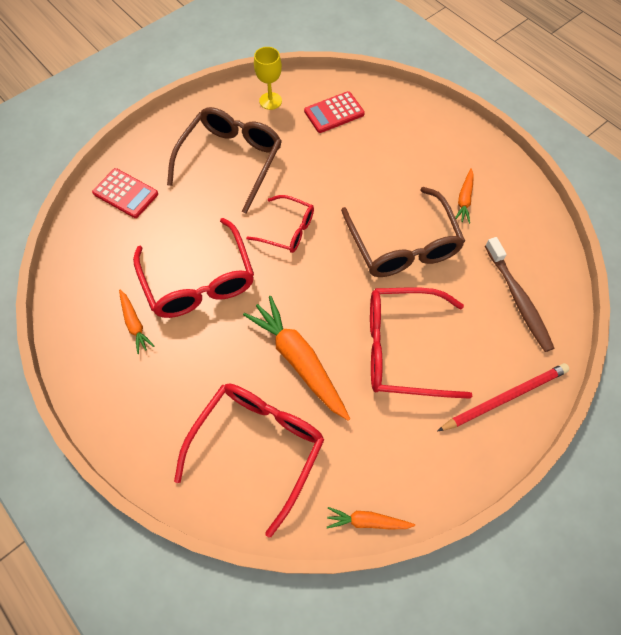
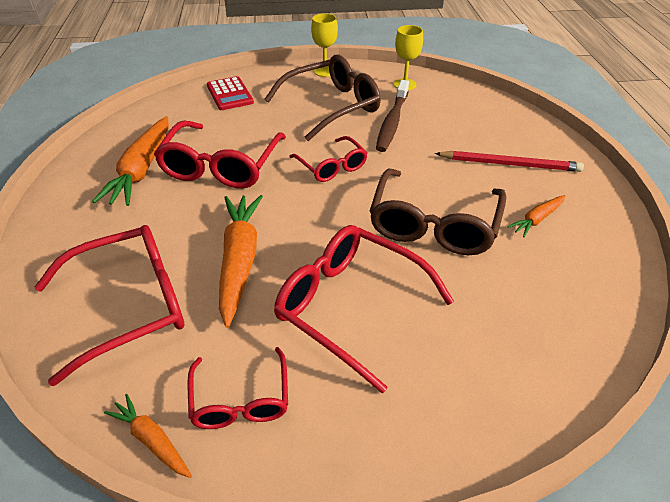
camera: 35 degrees right, 20 degrees down
orange carrot [119,290,154,354] -> orange carrot [92,116,169,206], size x1.95
red calculator [304,91,365,133] -> none
red pencil [438,363,570,431] -> red pencil moved to [435,151,584,172]
brown toothbrush [485,237,554,352] -> brown toothbrush moved to [376,80,409,152]
none -> red glasses [187,347,288,429]
none -> yellow goblet [311,13,338,77]

